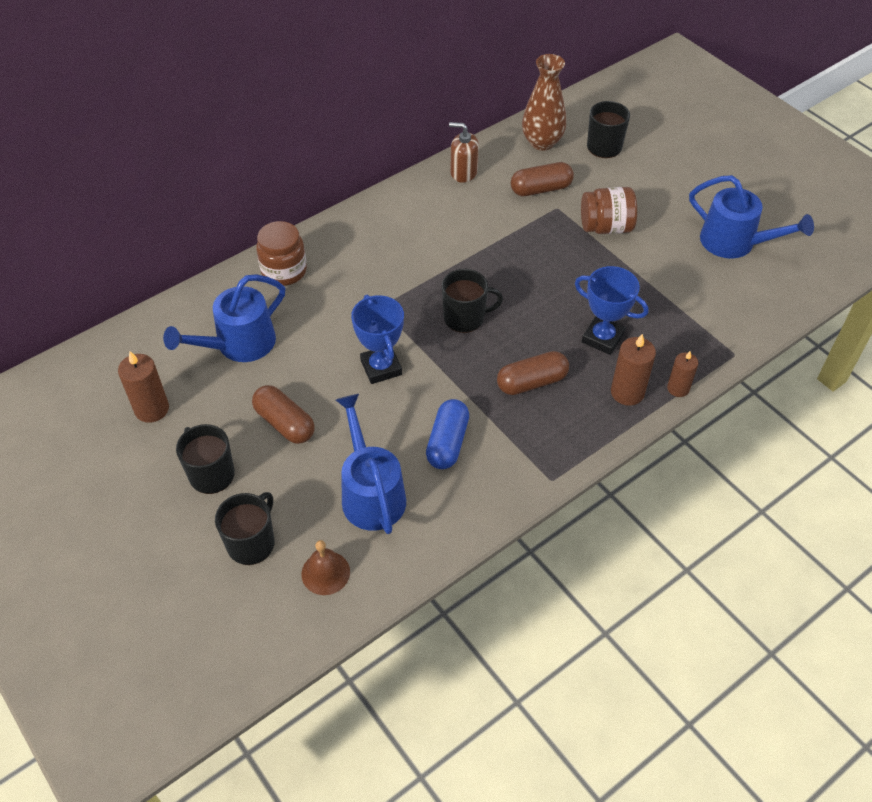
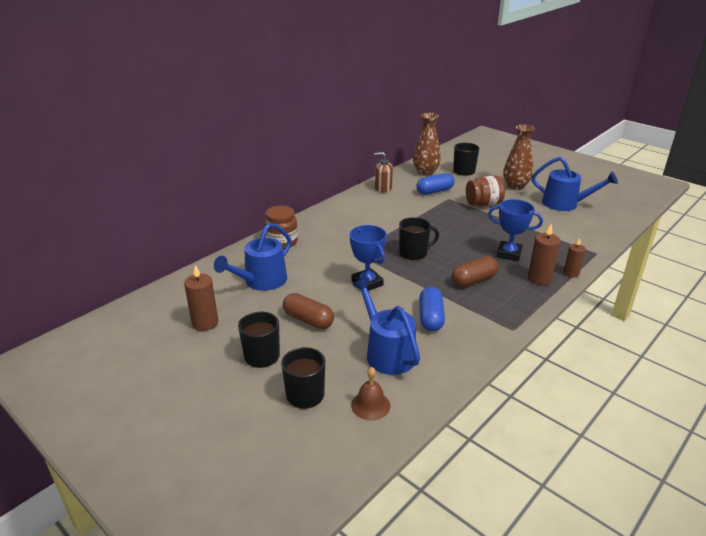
camera: 10 degrees left, 20 degrees down
brown capsule [511,162,574,196] -> blue capsule [416,173,454,195]
none -> brown vase [503,124,535,190]

